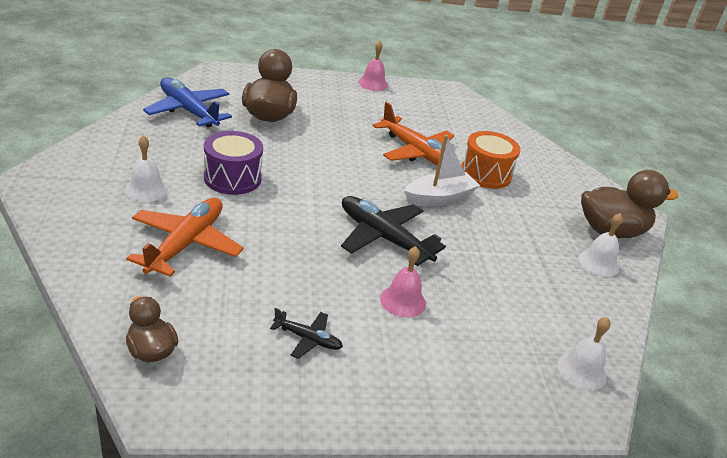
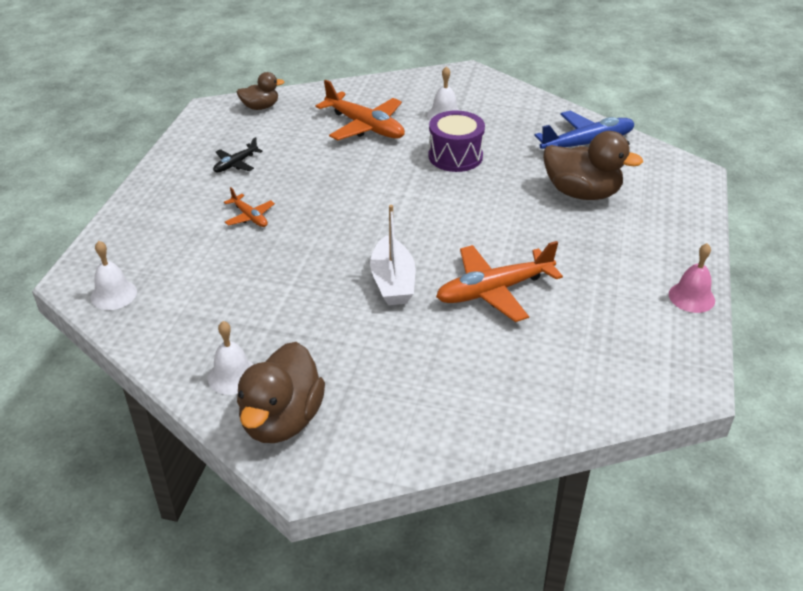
camera: 115 degrees right, 5 degrees up
black plane [341,196,446,266] -> none
pink bell [380,246,426,318] -> orange plane [224,187,275,227]
orange drum [461,131,520,189] -> none

